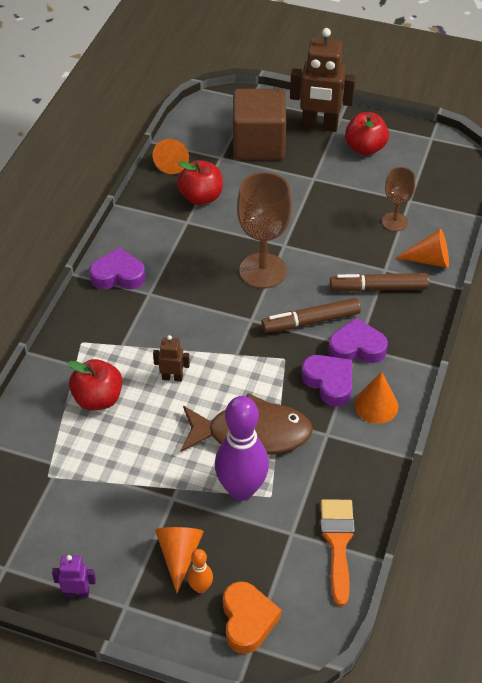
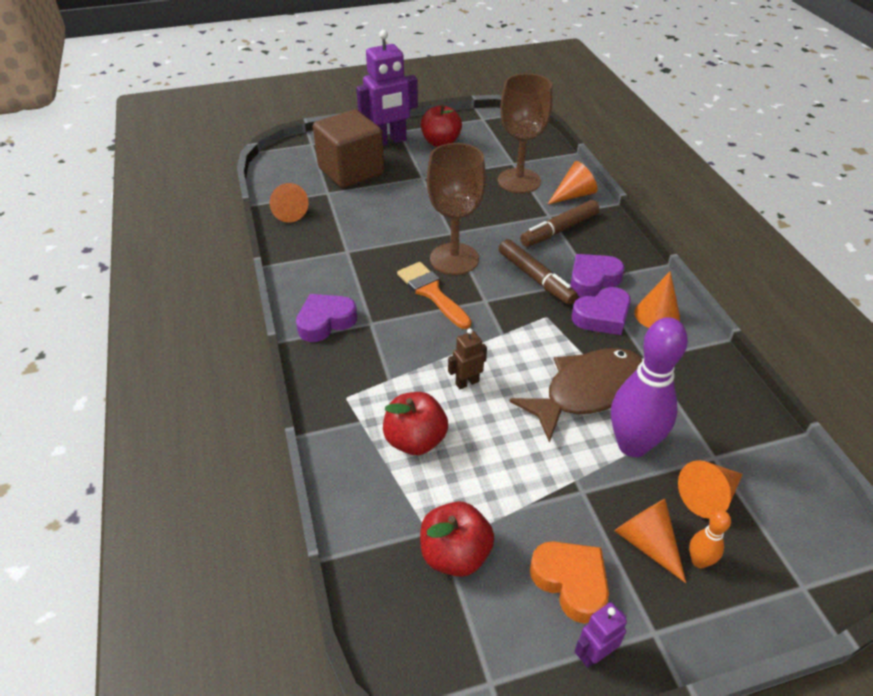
camera: 35 degrees left, 5 degrees down
red apple [177,160,223,205] -> red apple moved to [420,501,494,577]
orange heart [223,581,281,654] -> orange heart moved to [530,541,609,624]
brown marker [261,298,361,333] -> brown marker turned 75 degrees counterclockwise [499,239,578,305]
brown robot [290,28,356,132] -> purple robot [356,30,418,146]
purple heart [301,355,352,407] -> purple heart turned 135 degrees clockwise [572,287,631,335]
orange brush [321,499,355,606] -> orange brush moved to [397,262,471,329]
brown goblet [382,167,415,231] -> brown goblet [498,73,552,193], size x1.73
none -> orange cone [678,460,743,519]

